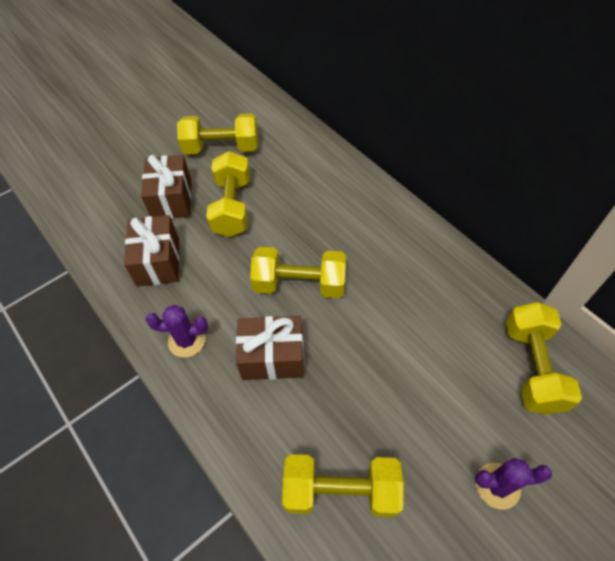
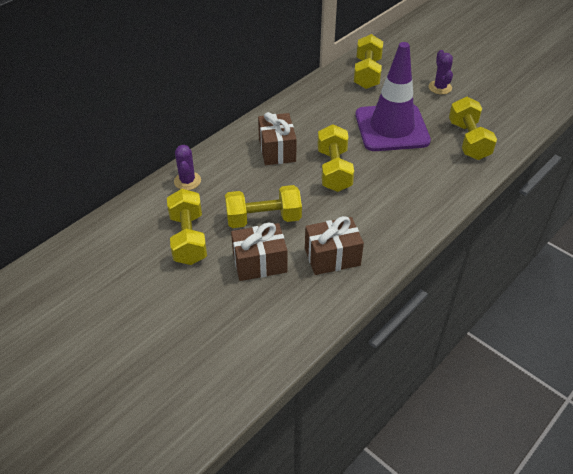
camera: 100 degrees left, 10 degrees down
purple cactus [146,305,208,358] -> purple cactus moved to [174,145,201,190]
brown gift [236,316,304,380] -> brown gift moved to [258,112,297,165]
yellow dumbbell [506,302,582,414] -> yellow dumbbell turned 75 degrees counterclockwise [354,34,383,89]
none -> purple traffic cone [355,42,431,151]

